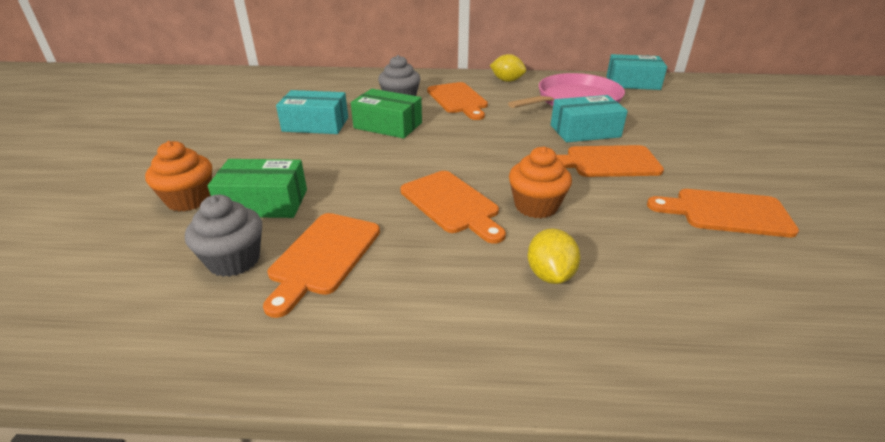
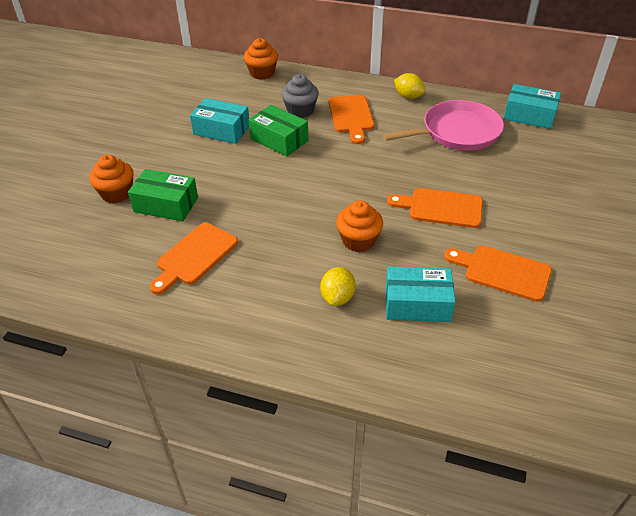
camera: 15 degrees right, 10 degrees up
grey cupcake [185,195,262,277] -> none
orange cutting board [400,171,506,244] -> none
turquoise box [551,95,628,142] -> turquoise box moved to [386,267,455,322]
none -> orange cupcake [244,38,278,80]

